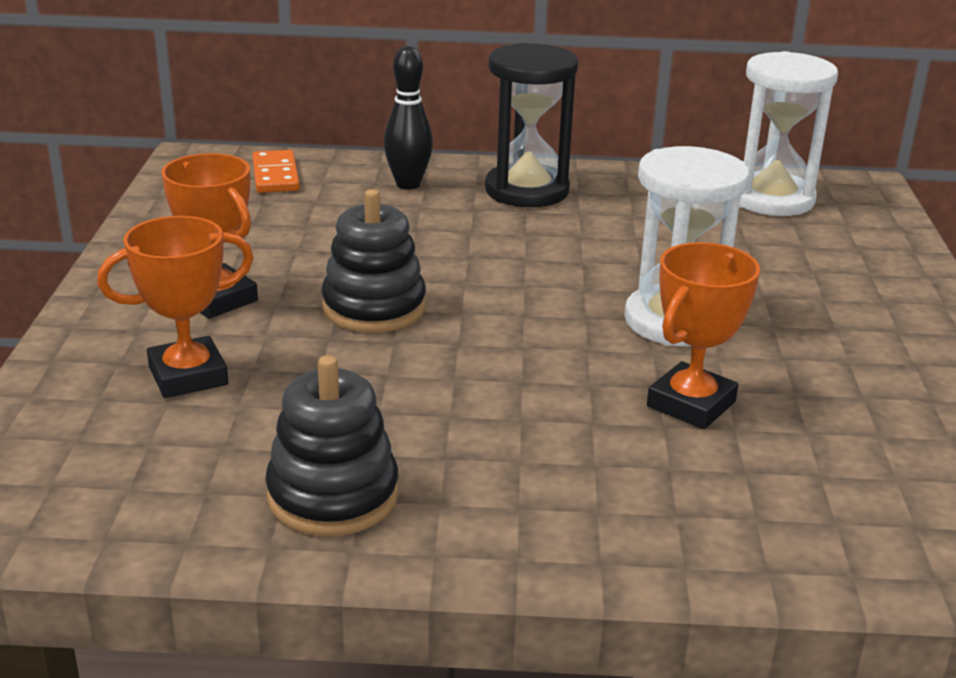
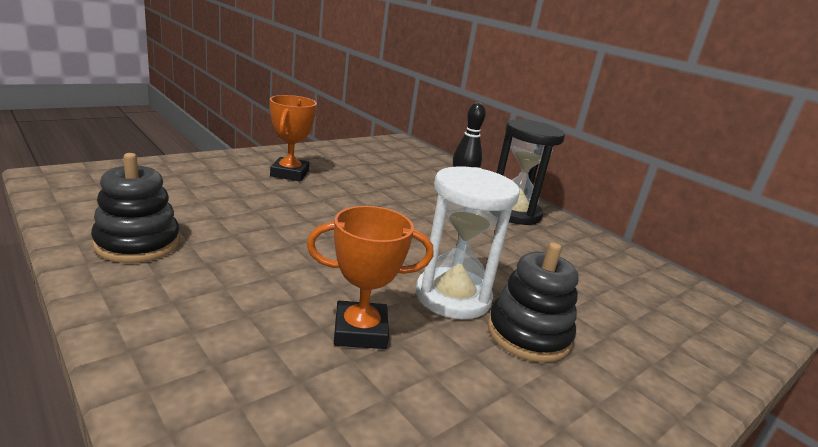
camera: 45 degrees right, 5 degrees down
orange trophy [97,216,253,398] -> none
orange domino [252,150,300,193] -> none
black stacking toy [321,189,426,333] -> black stacking toy moved to [487,242,578,362]
white hourglass [739,51,838,216] -> none

